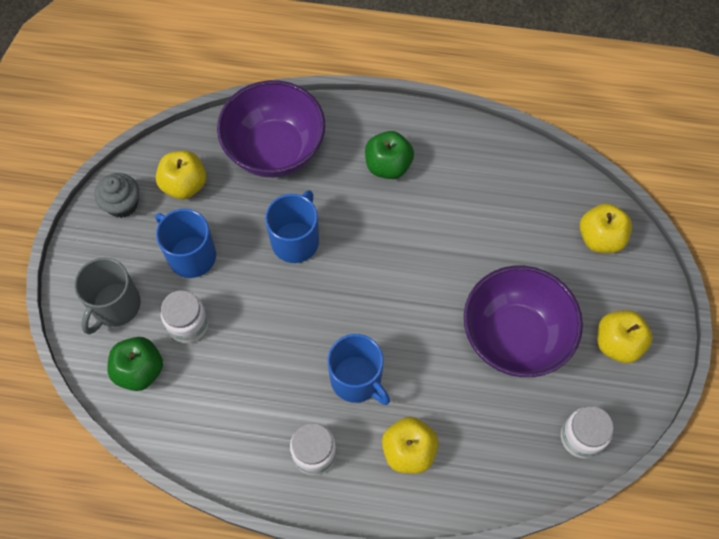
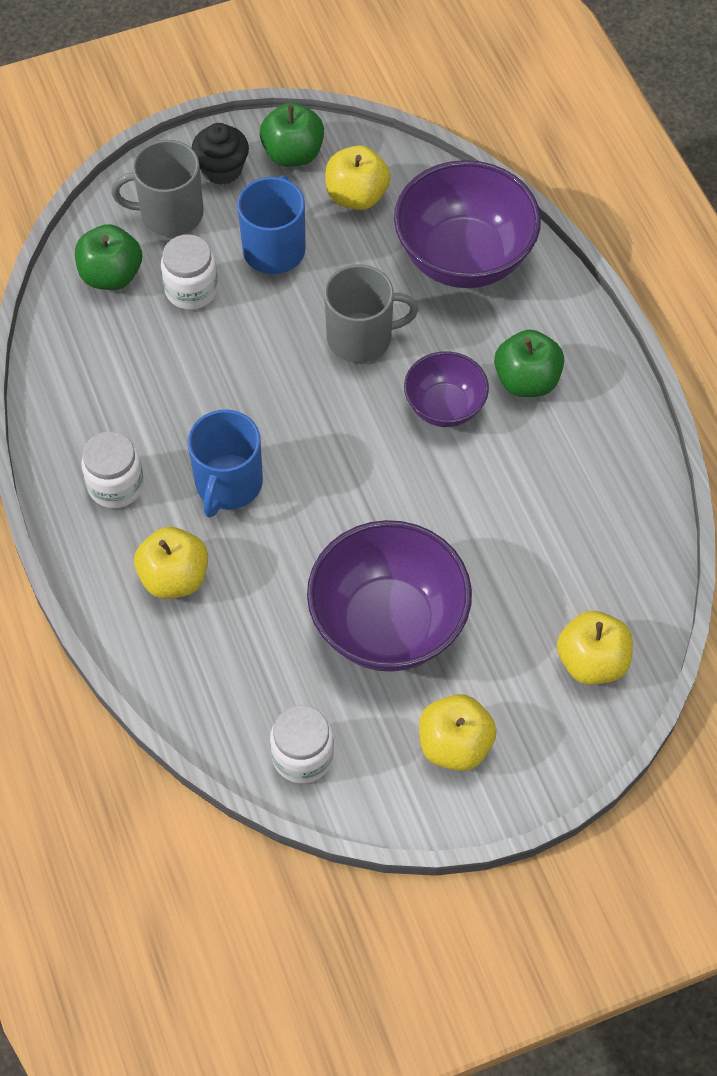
camera: 60 degrees right, 5 degrees down
grey cupcake [94,173,139,218] -> green apple [259,103,324,167]
blue mug [265,190,319,263] -> grey mug [324,265,418,363]
none -> black cupcake [192,123,249,185]
none -> purple bowl [404,351,489,427]

